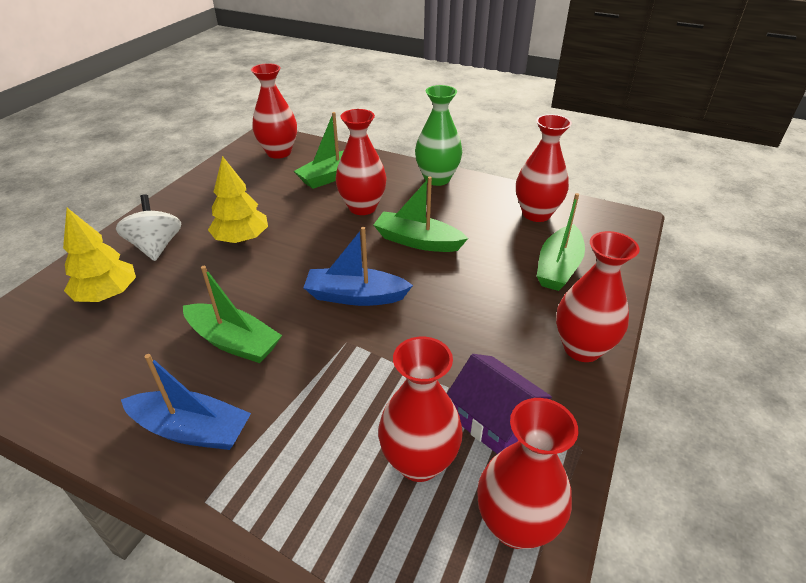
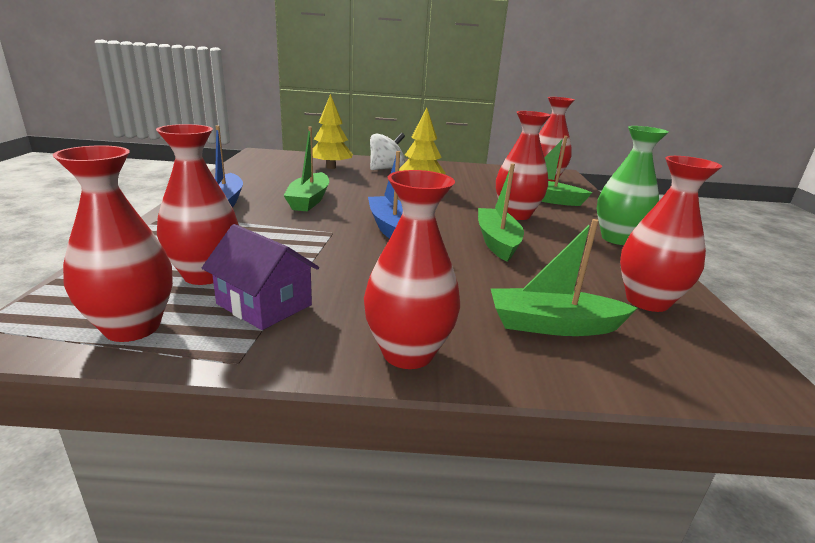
camera: 65 degrees right, 15 degrees down
purple house [447,354,552,454] -> purple house turned 75 degrees counterclockwise [202,224,319,330]

